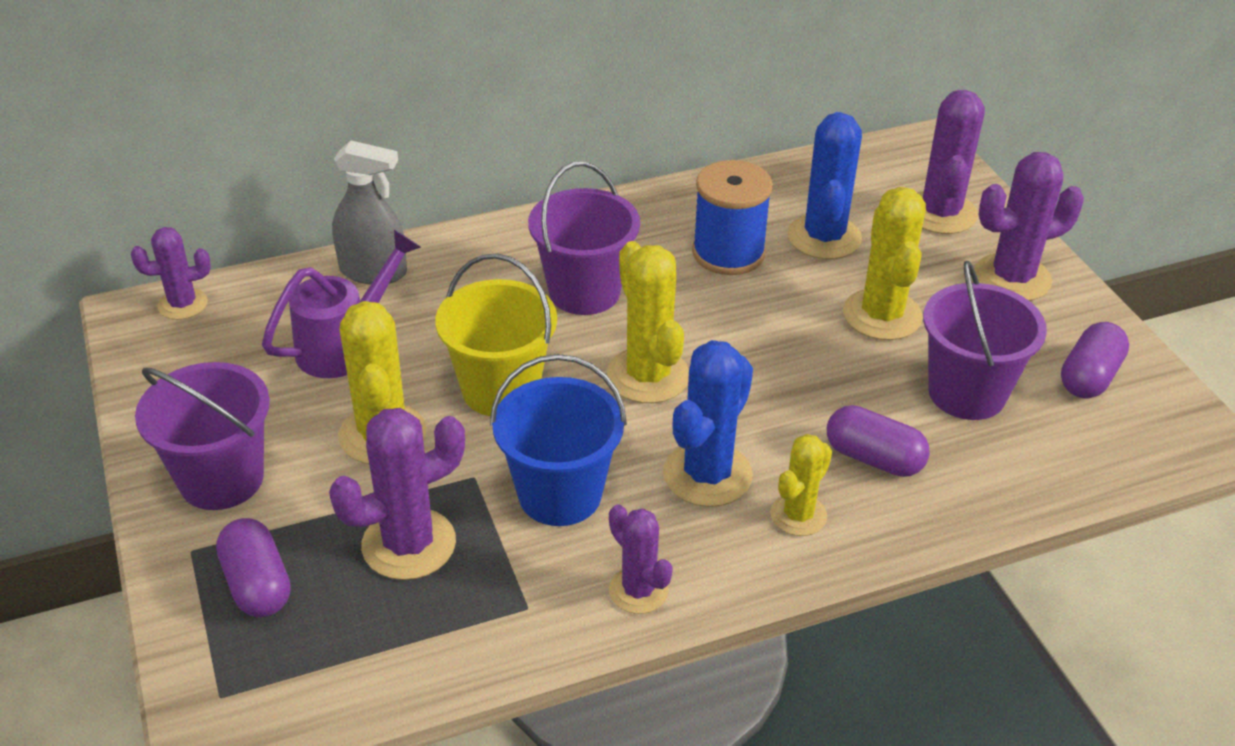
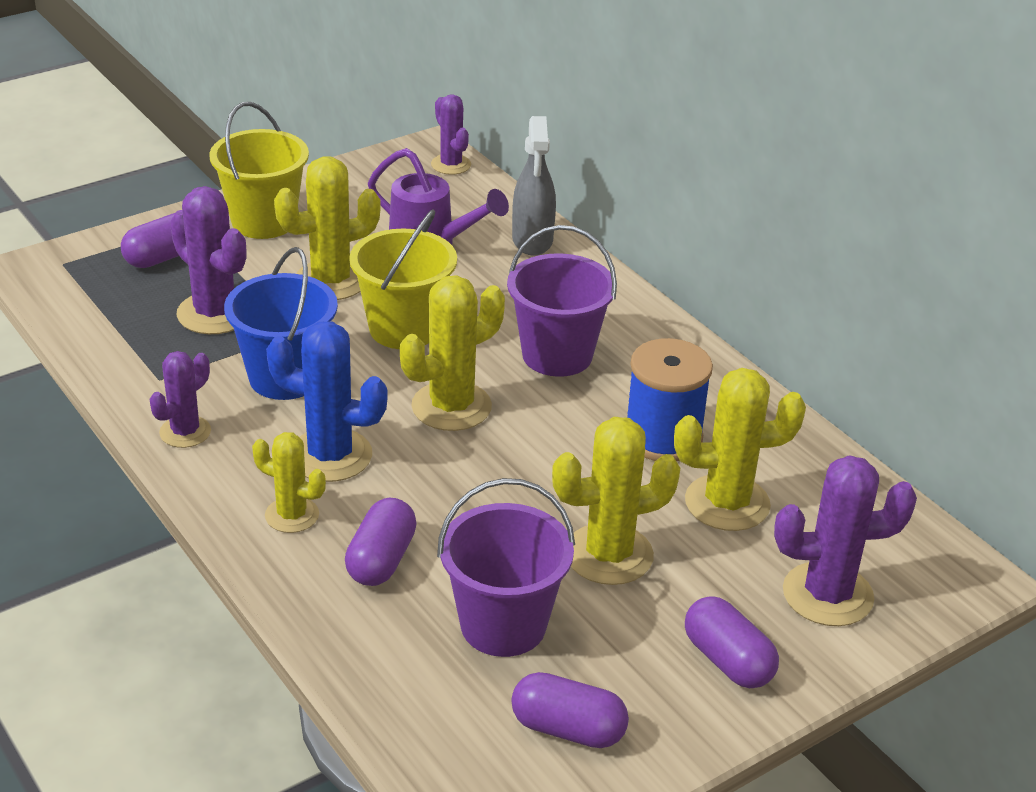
camera: 75 degrees right, 5 degrees down
purple bucket [135,362,270,510] -> yellow bucket [209,102,309,239]
blue cactus [787,112,862,259] -> yellow cactus [674,368,806,531]
purple cactus [974,152,1084,301] -> purple capsule [685,596,779,688]

